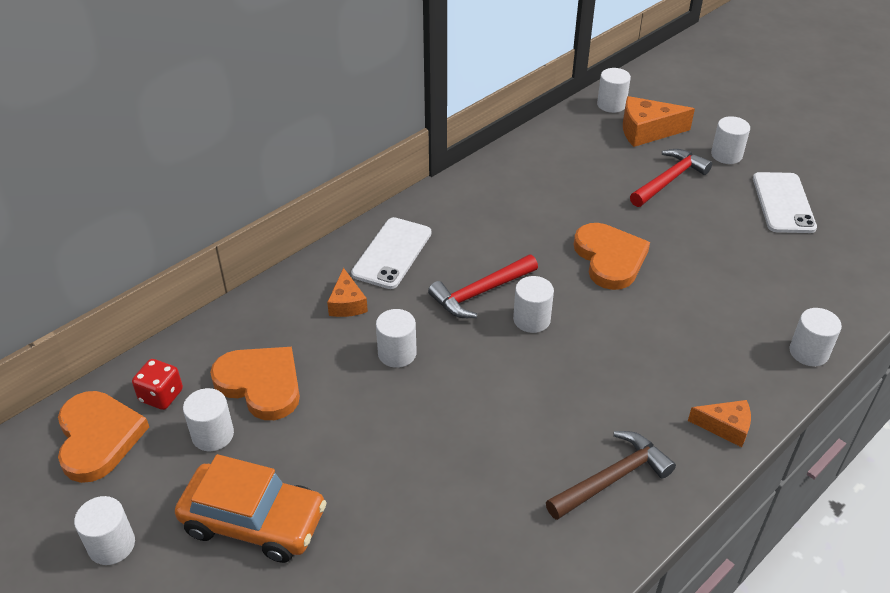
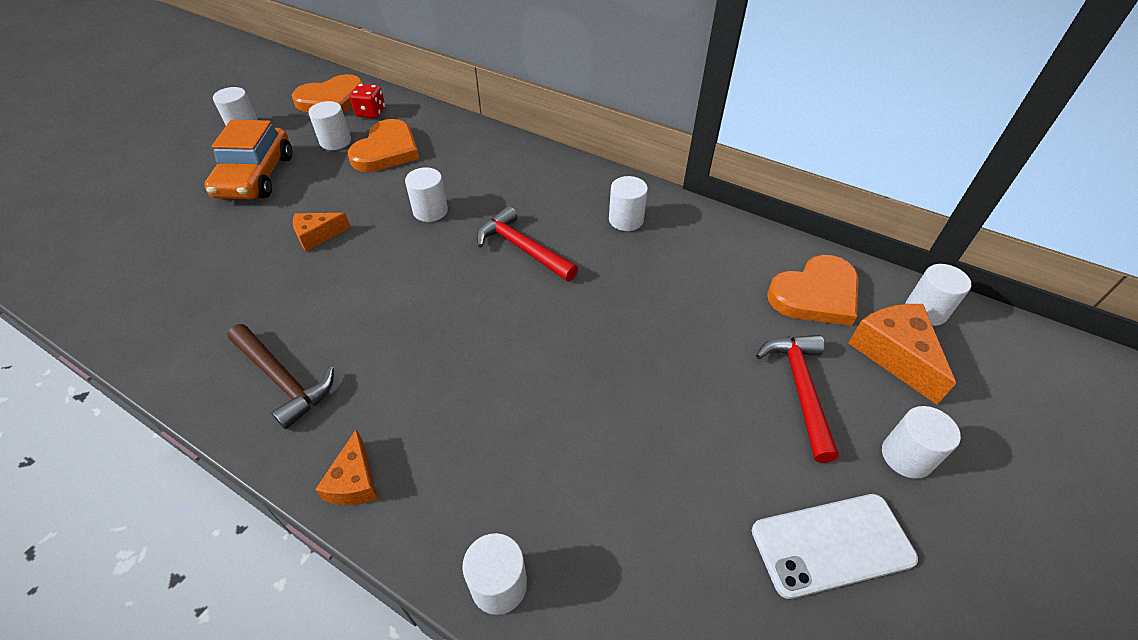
camera: 75 degrees right, 5 degrees up
orange cheese [327,268,368,317] -> orange cheese moved to [293,213,351,251]
white phone [351,217,432,289] -> none
white cylinder [513,276,554,333] -> white cylinder moved to [609,176,648,231]
orange heart [574,223,650,290] -> orange heart moved to [767,255,859,326]
red hammer [630,149,712,207] -> red hammer turned 120 degrees counterclockwise [756,335,839,463]

